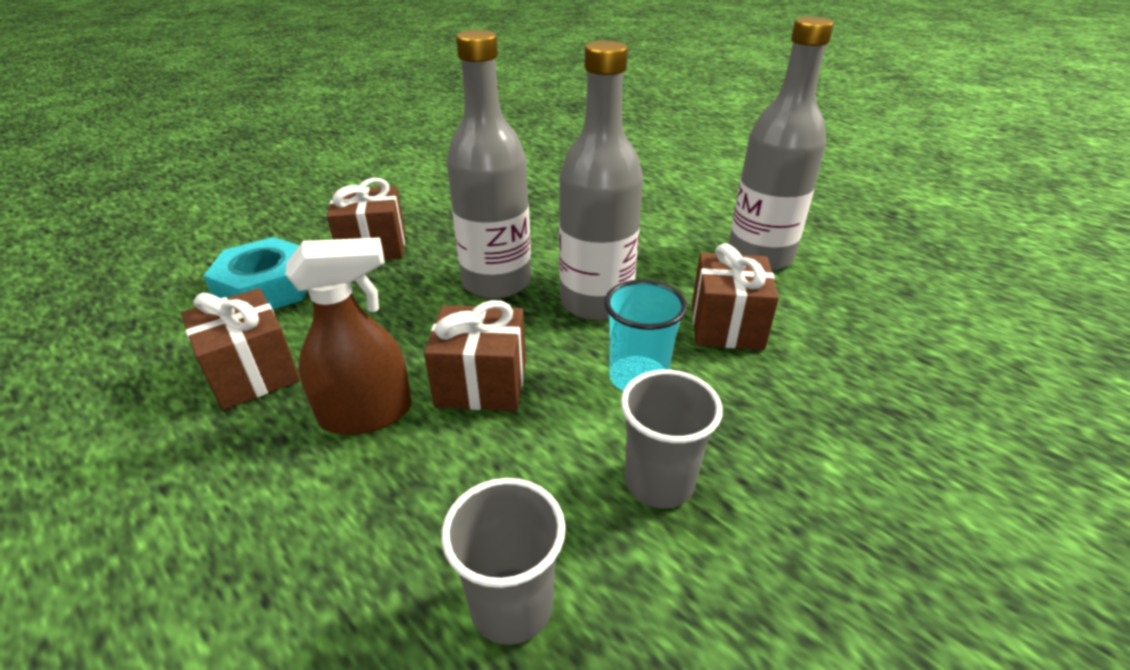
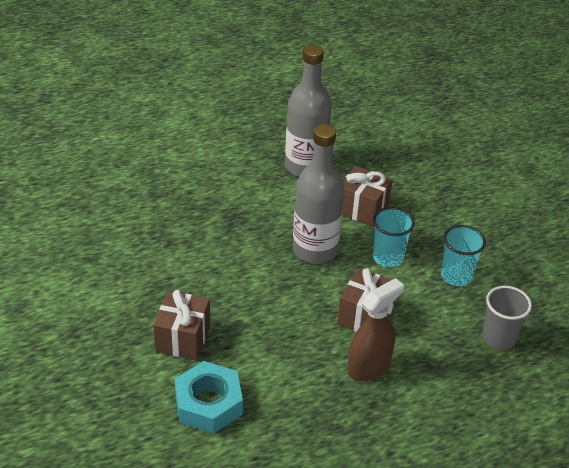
camera: 70 degrees left, 5 degrees up
brown gift [181,288,300,410] -> none
brown spray bottle [285,237,412,435] -> brown spray bottle turned 45 degrees clockwise [347,278,404,381]
grey bottle [447,30,531,299] -> none
grey cup [621,370,723,508] -> turquoise cup [441,225,486,286]

